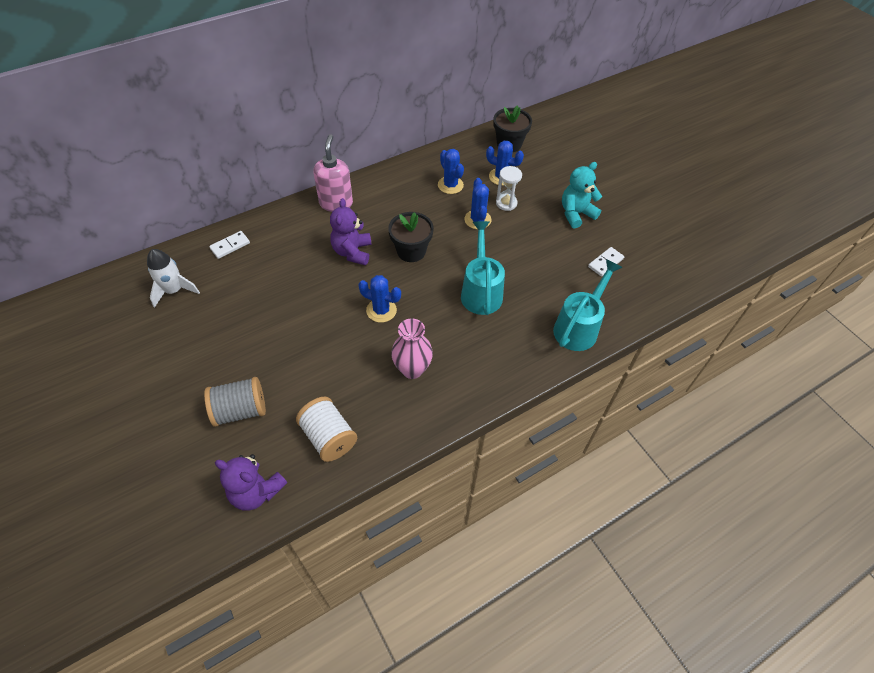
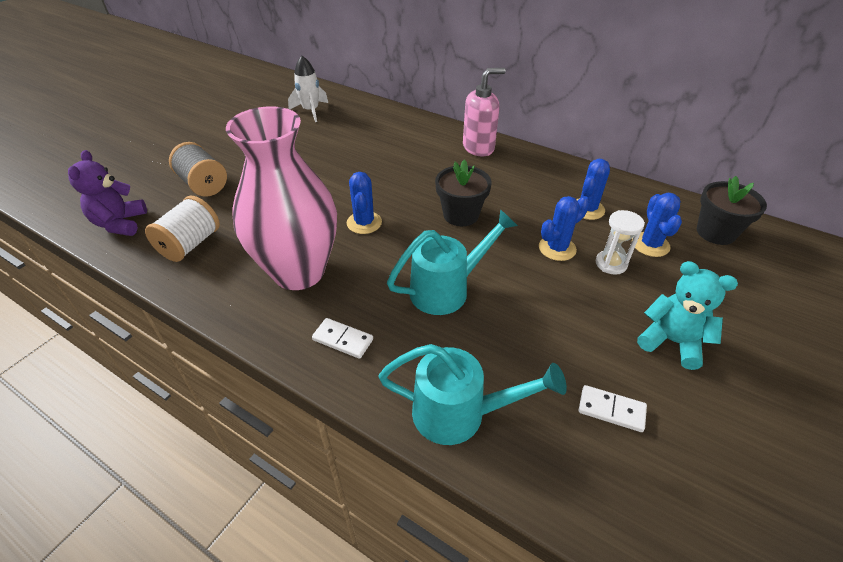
camera: 65 degrees right, 10 degrees down
white domino [209,231,250,259] -> white domino moved to [312,318,373,359]
purple teddy bear [330,198,372,265] -> none
pink vase [391,318,433,379] -> pink vase [226,106,337,290], size x1.91

